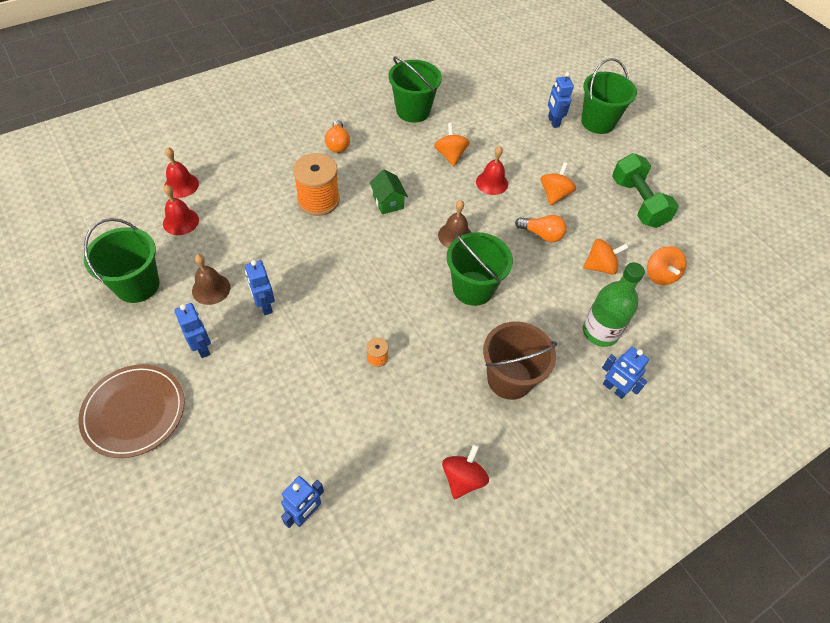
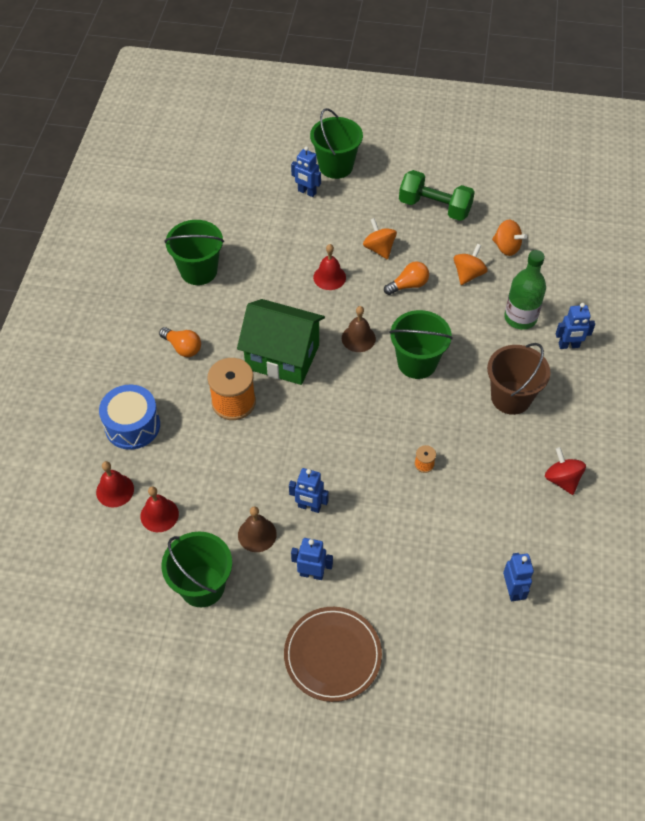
camera: 45 degrees left, 0 degrees up
green house [370,170,408,214] -> green house [237,299,325,385], size x2.17
orange spinning top [434,123,470,166] -> none
none -> blue drum [99,385,160,450]

